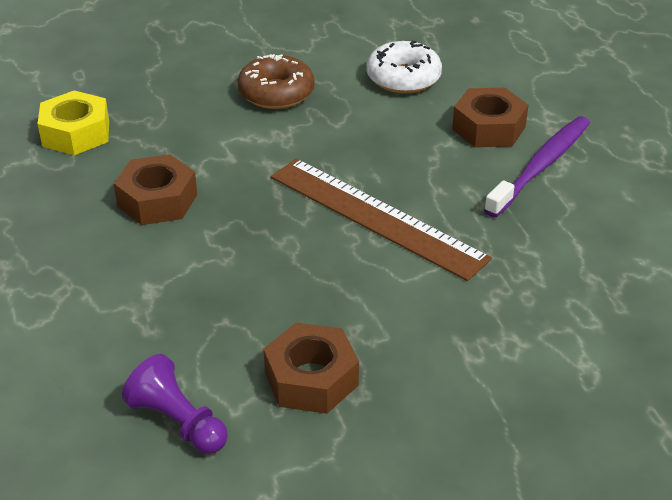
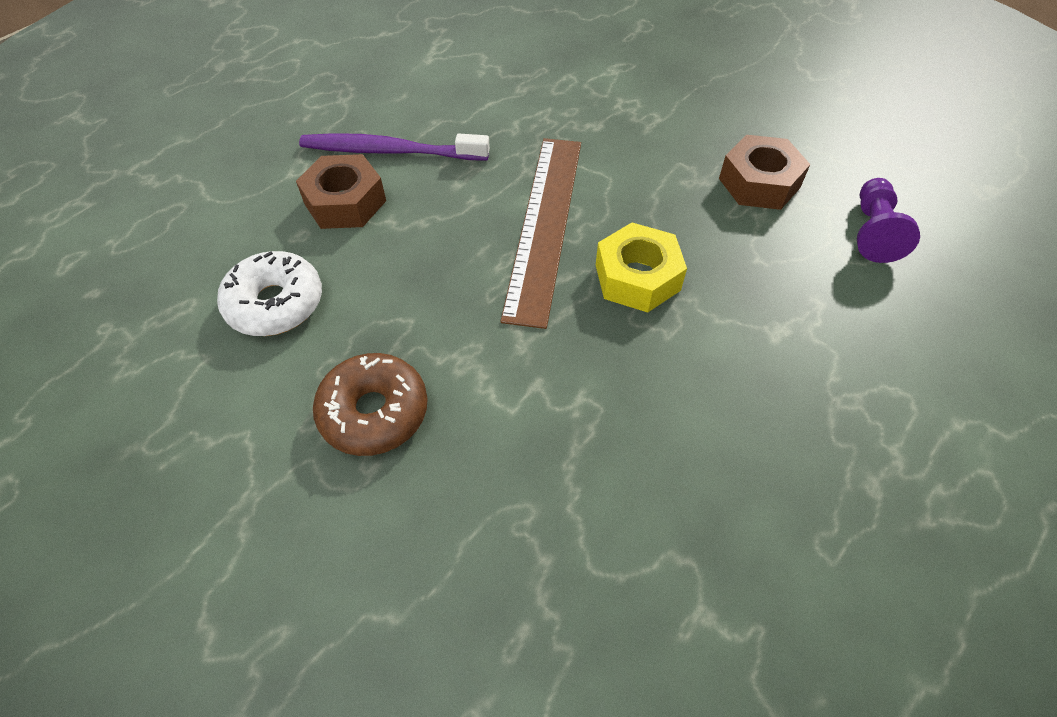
camera: 120 degrees left, 15 degrees up
yellow nut [38,90,109,155] -> yellow nut moved to [596,222,687,312]
brown nut [114,154,197,225] -> none

